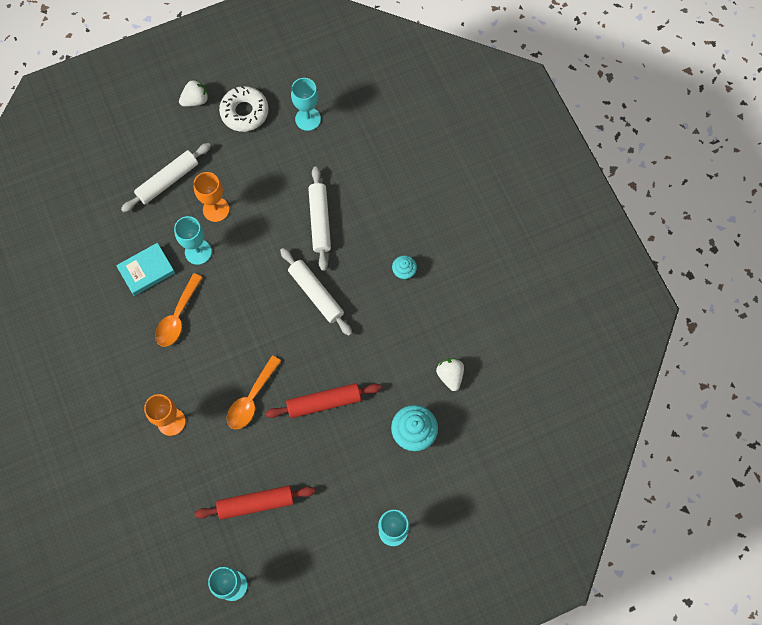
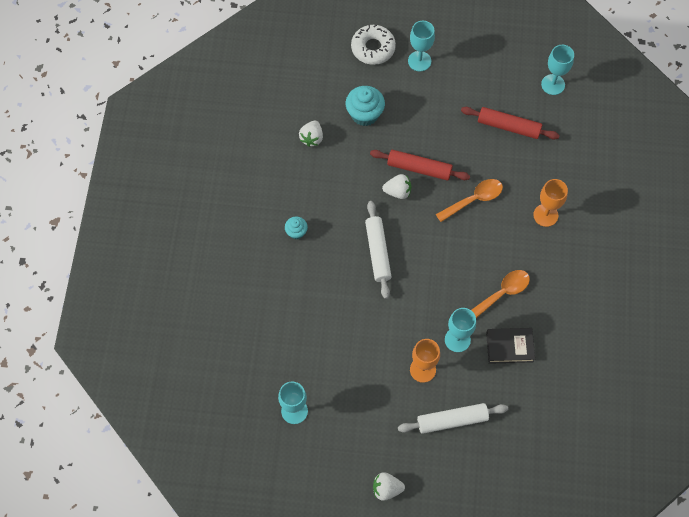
camera: 150 degrees left, 5 degrees down
turquoise book [116,243,175,296] -> black book [486,328,535,364]
white donut [219,86,269,132] -> white donut moved to [351,25,396,65]
white rolling pin [308,166,331,271] -> none
none -> white strawberry [382,174,411,199]

